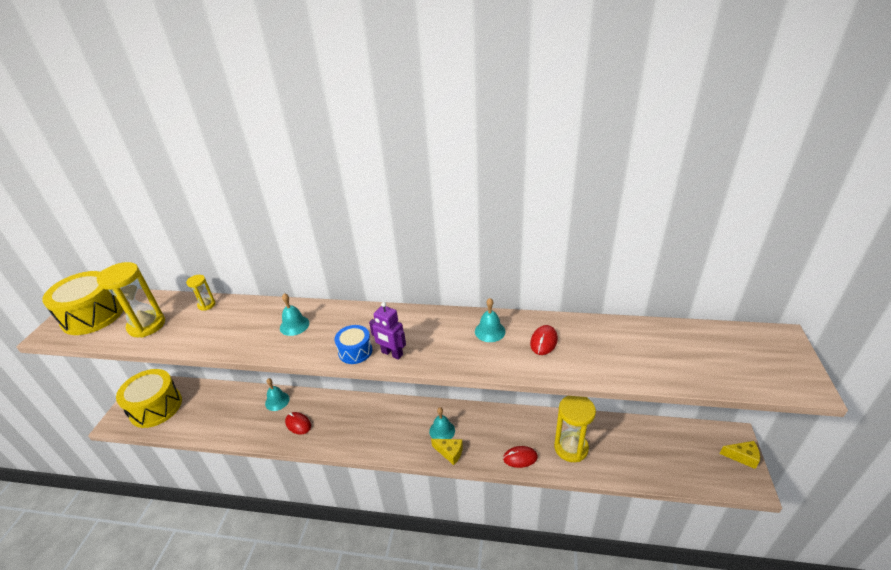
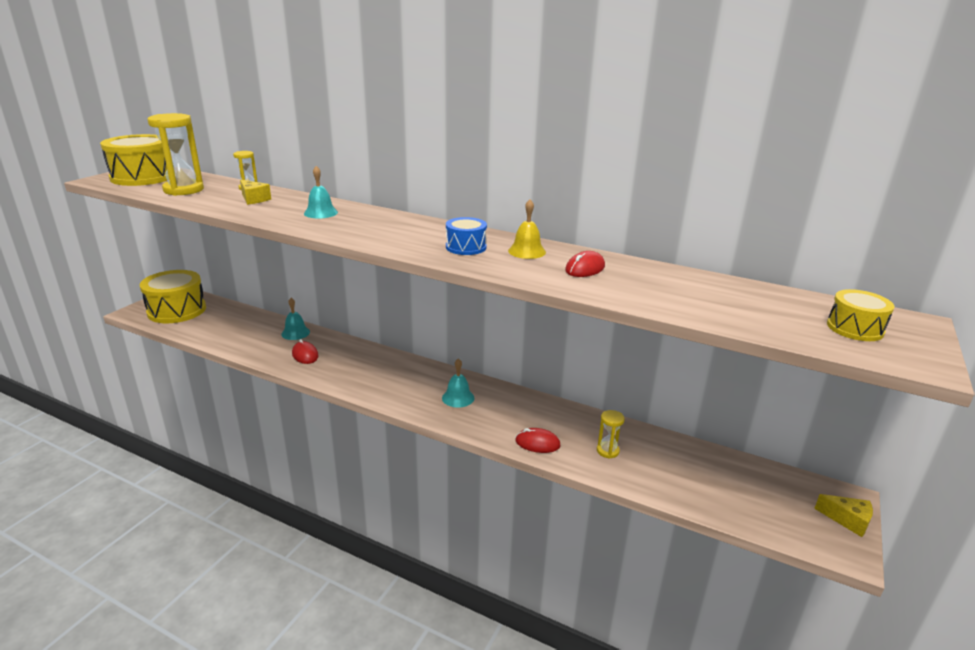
camera: 15 degrees right, 10 degrees down
blue drum [335,325,372,364] -> blue drum moved to [446,217,487,255]
purple robot [369,302,406,360] -> none
yellow cheese [431,439,463,465] -> yellow cheese moved to [240,179,271,205]
turquoise bell [475,298,506,342] -> yellow bell [508,199,546,259]
yellow hourglass [554,396,596,462] -> yellow hourglass [597,410,625,459], size x0.51
none -> yellow drum [827,289,894,341]

